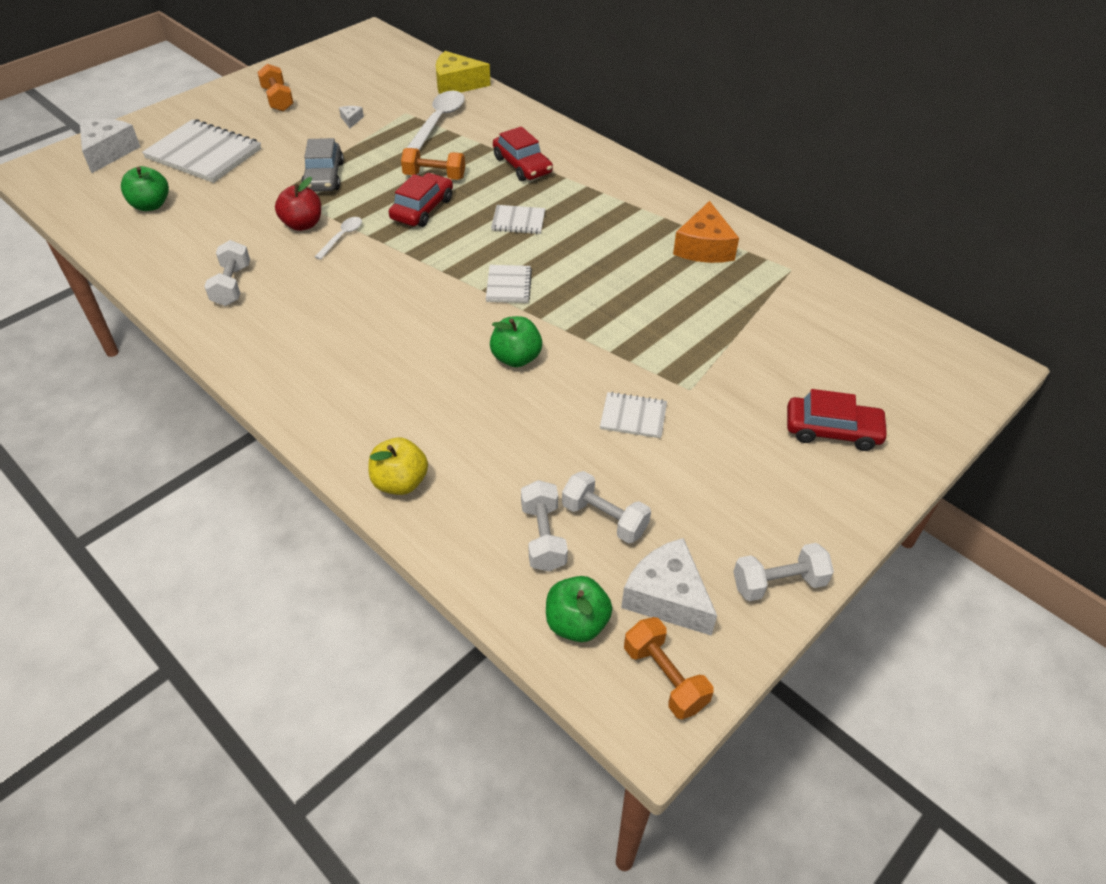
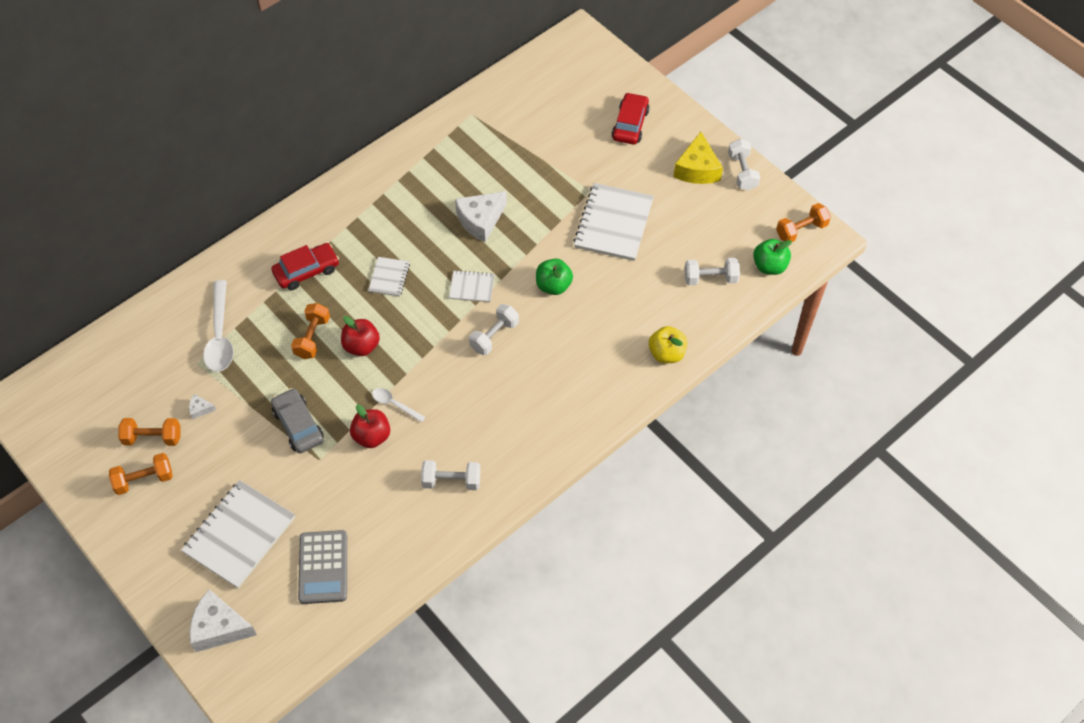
camera: 85 degrees left, 10 degrees up
green apple [121,166,169,211] -> grey calculator [298,530,347,604]
grey car [301,138,344,192] -> grey car turned 120 degrees counterclockwise [271,388,324,453]
red car [389,173,453,227] -> red apple [341,316,380,356]
white spoon [407,91,465,150] -> white spoon turned 120 degrees counterclockwise [203,280,234,372]
yellow cheese [436,51,491,94] -> yellow cheese moved to [673,132,723,184]
white dumbbell [562,471,651,544] -> white dumbbell moved to [469,304,519,355]
white notebook [600,392,667,438] -> white notebook [574,183,654,261], size x1.97
white cheese [621,538,717,636] -> white cheese moved to [455,191,507,242]
orange cheese [673,201,739,263] -> none
none -> orange dumbbell [118,418,181,446]

